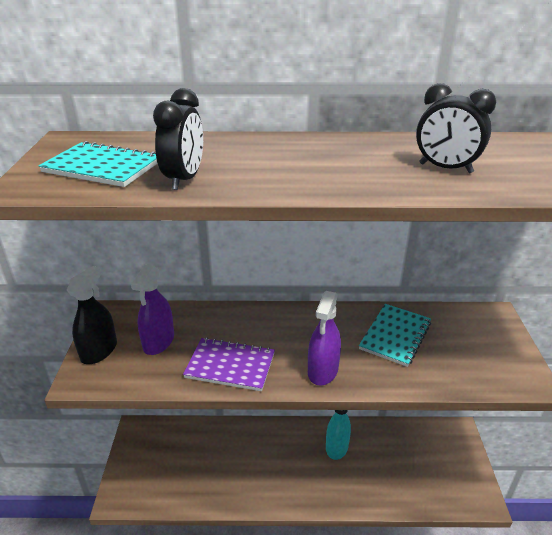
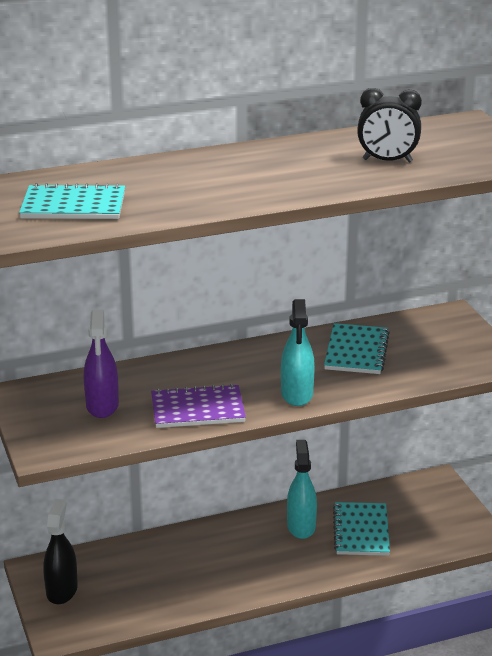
camera: 20 degrees left, 5 degrees down
black spray bottle [67,266,117,364] -> black spray bottle moved to [43,499,78,604]
black clock [153,88,203,190] -> none
purple spray bottle [308,291,341,386] -> turquoise spray bottle [281,299,315,406]
none -> turquoise notebook [333,502,390,556]

